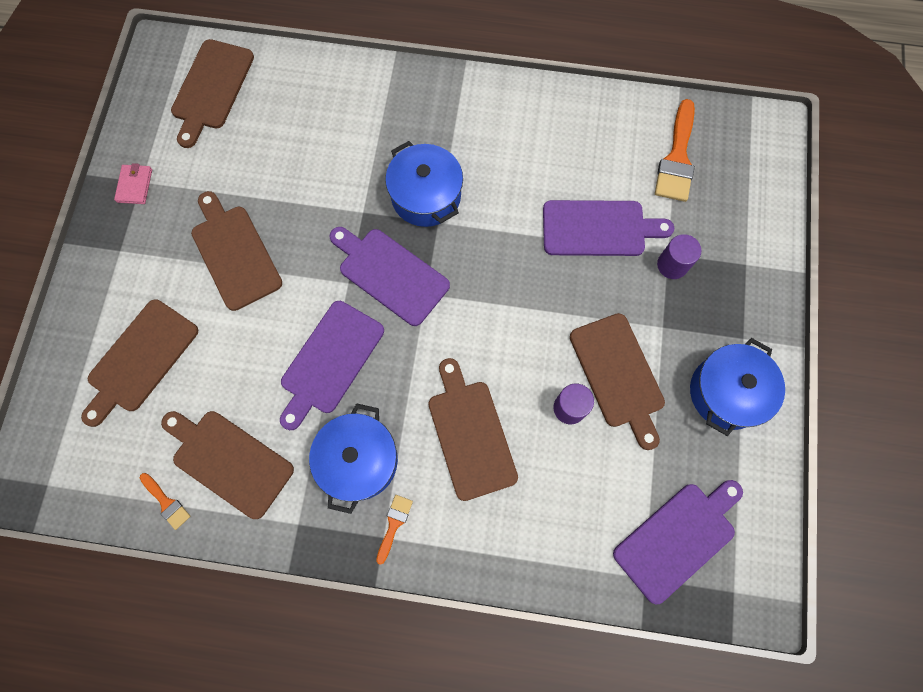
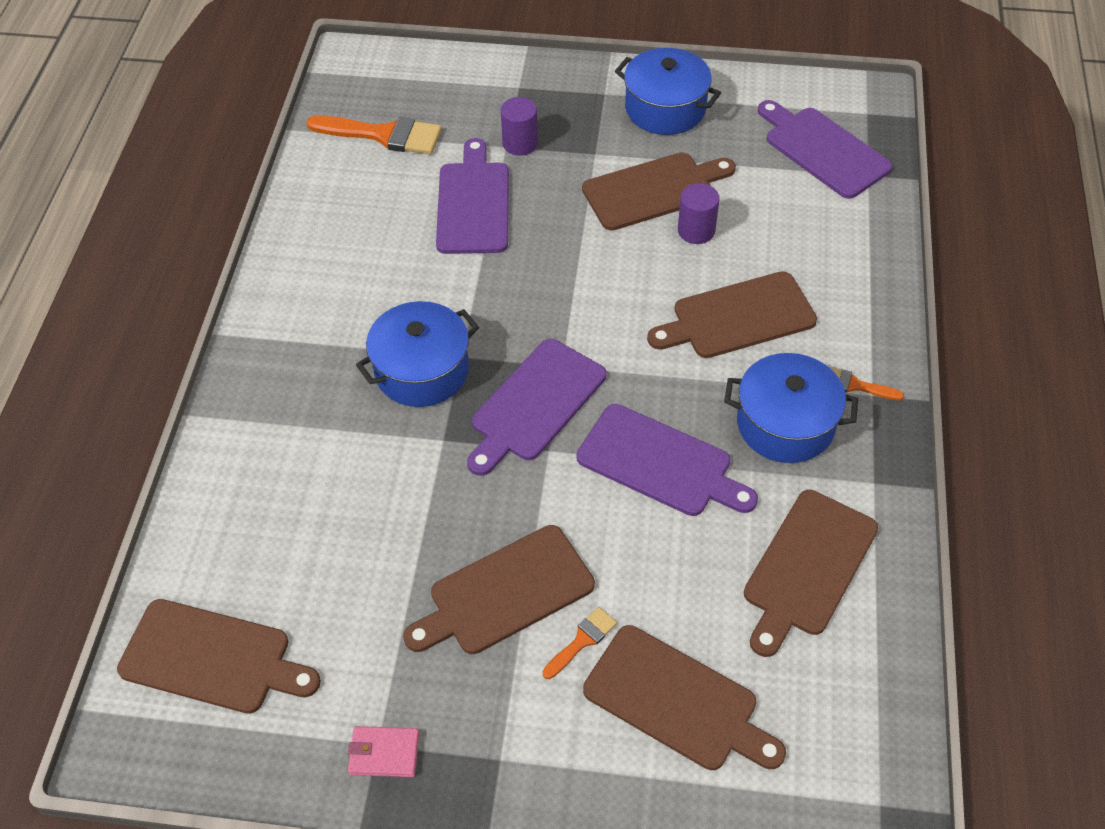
camera: 90 degrees left, 20 degrees down
orange brush [140,473,191,530] -> orange brush moved to [542,607,617,679]

